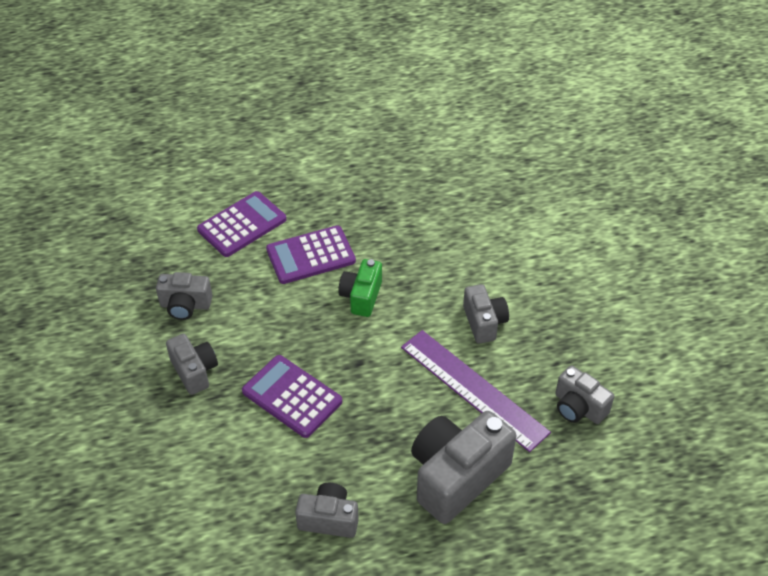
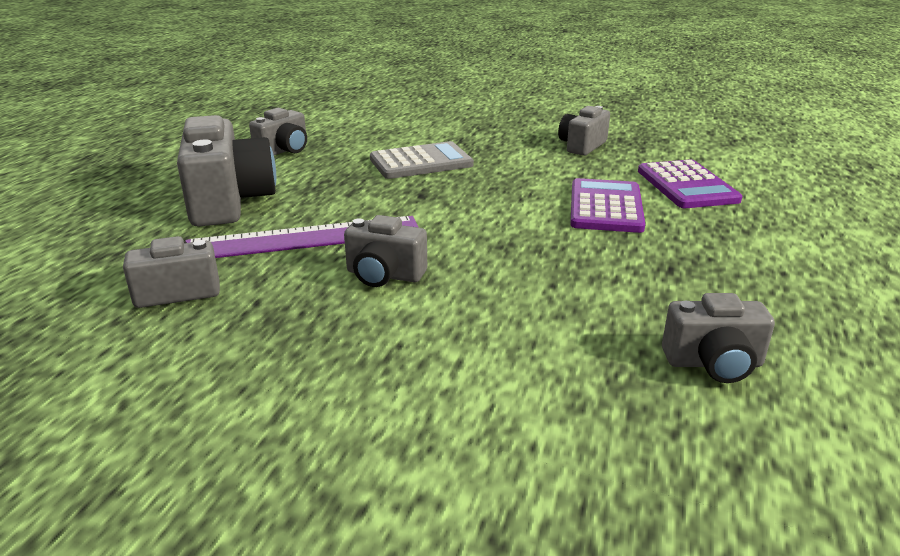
camera: 120 degrees right, 20 degrees down
grey camera [166,334,218,395] -> grey camera moved to [662,293,775,383]
purple calculator [242,355,342,438] -> grey calculator [370,141,474,179]
green camera [338,259,382,317] -> none

